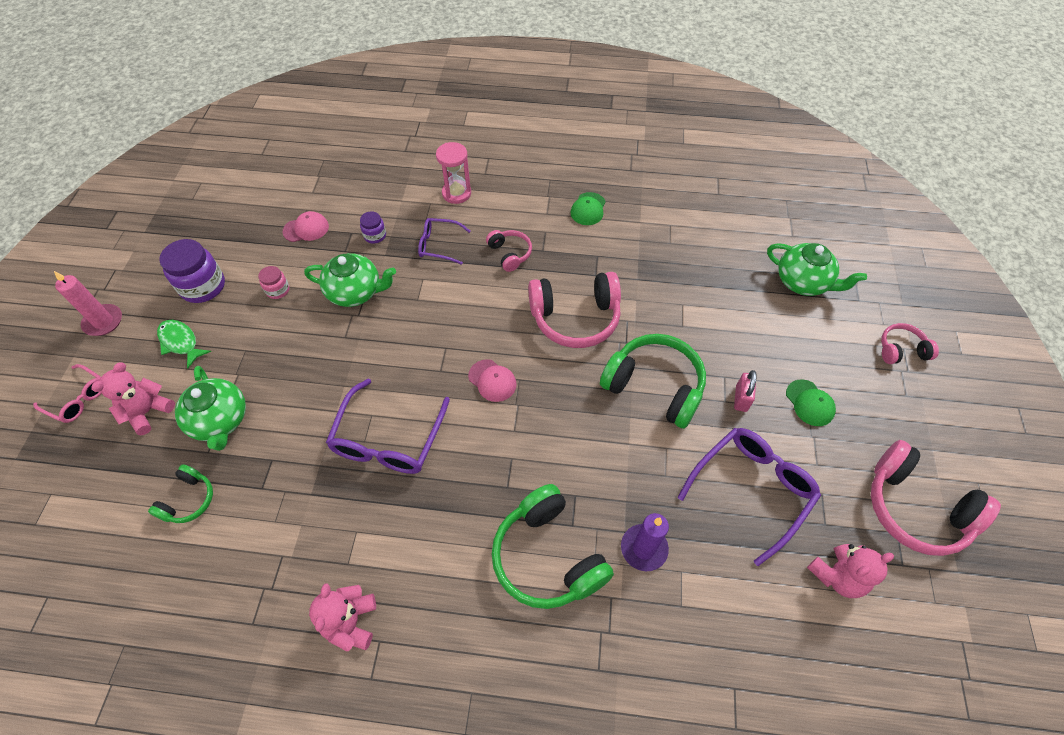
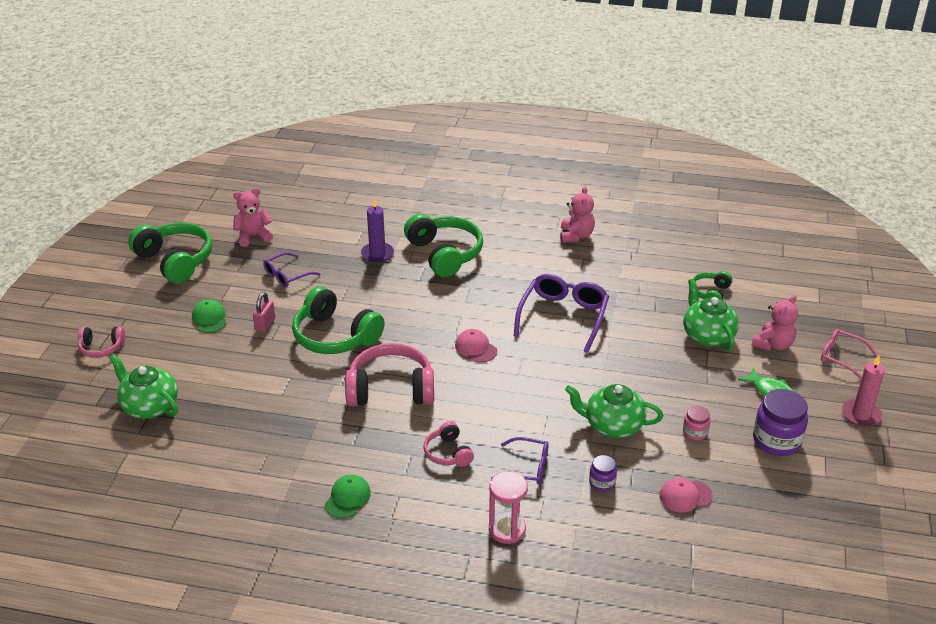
camera: 175 degrees left, 20 degrees down
purple glasses [677,428,821,566] -> purple glasses [263,252,320,288], size x0.58
pink headphones [871,440,1001,556] -> green headphones [128,222,212,284]

